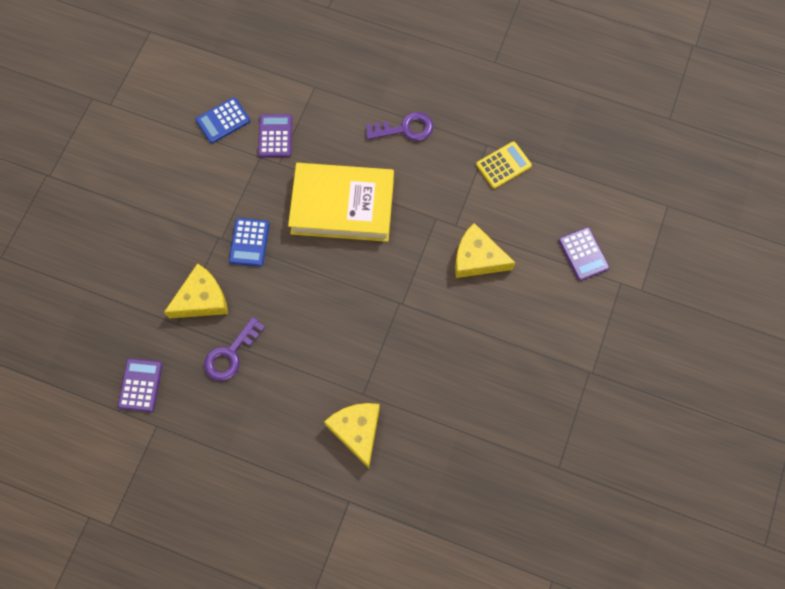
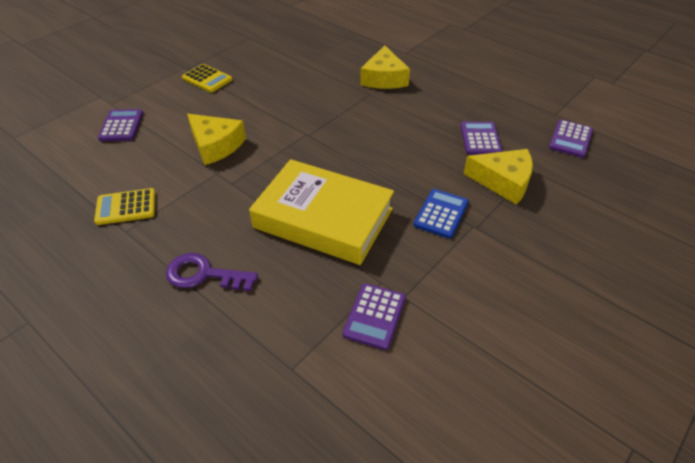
camera: 160 degrees left, 25 degrees down
yellow cheese [164,263,228,319] -> yellow cheese turned 150 degrees counterclockwise [464,149,533,205]
blue calculator [196,97,250,143] -> none
purple key [204,317,265,381] -> purple calculator [461,122,502,155]
none -> yellow calculator [182,64,233,93]

